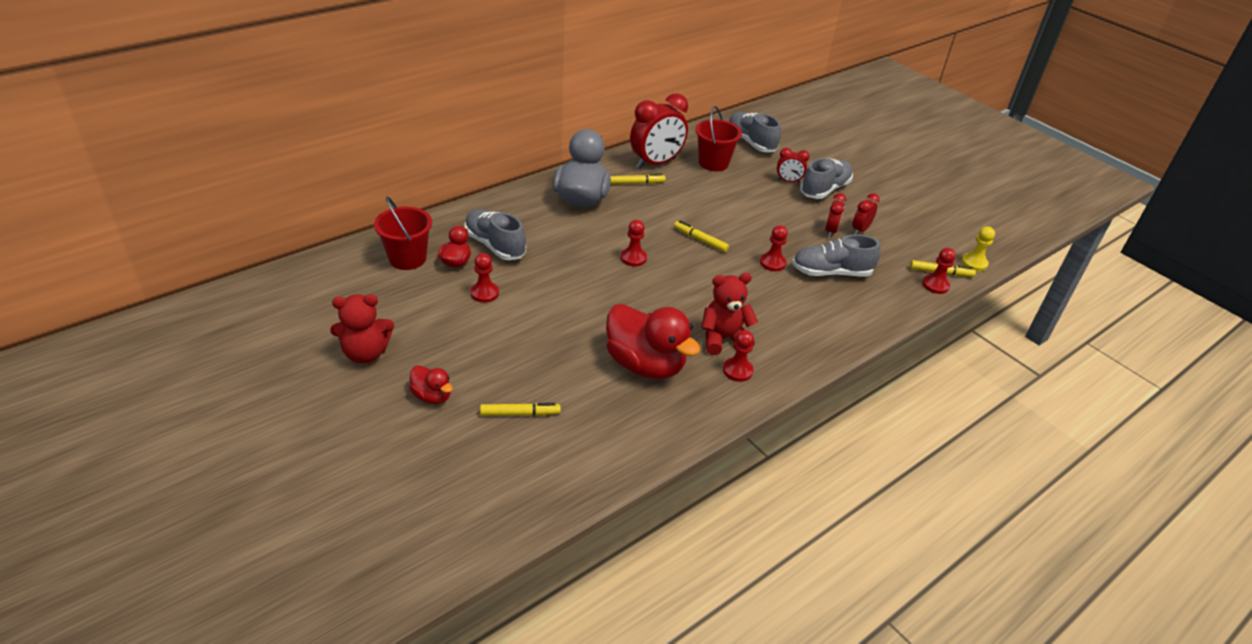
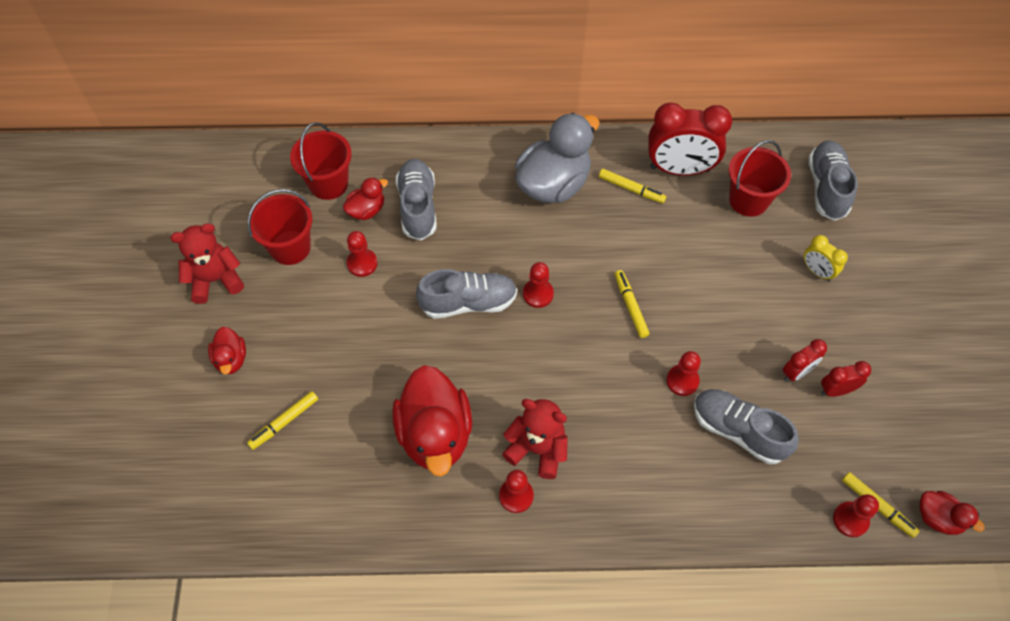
camera: 40 degrees right, 20 degrees up
red teddy bear [330,294,394,364] -> red teddy bear turned 135 degrees clockwise [170,223,244,304]
yellow marker [480,403,561,416] -> yellow marker turned 105 degrees clockwise [247,391,318,450]
red clock [777,148,810,183] -> yellow clock [804,235,848,281]
grey shoe [800,158,853,199] -> grey shoe moved to [416,269,517,319]
yellow pawn [962,226,995,271] -> red duck [920,491,985,535]
none -> red bucket [247,189,312,265]

